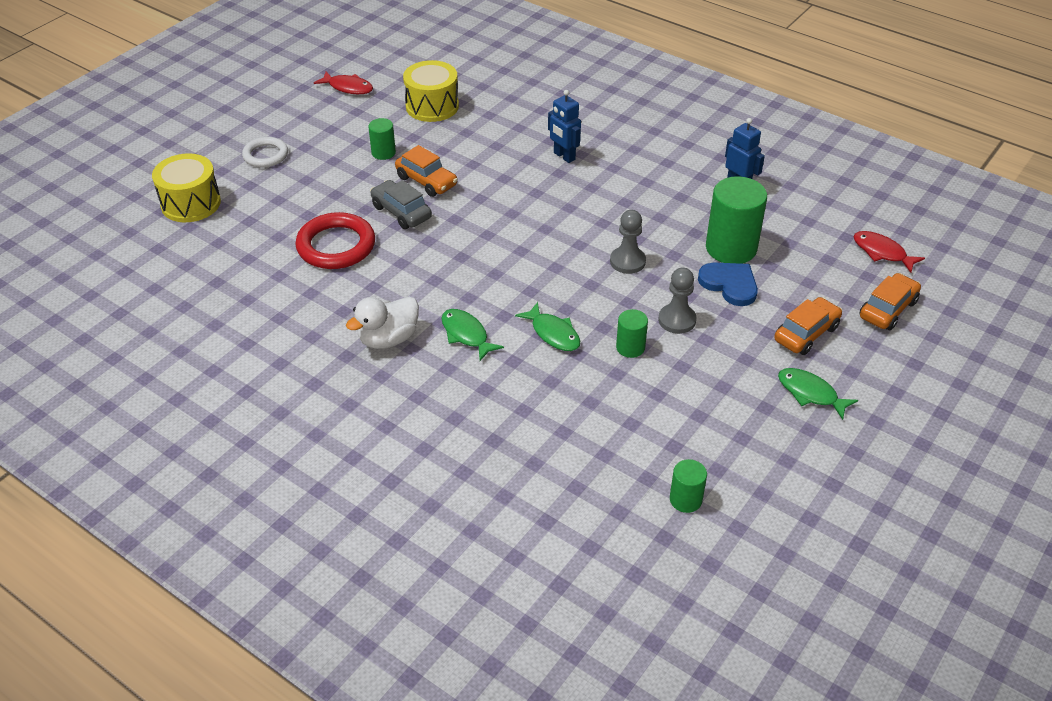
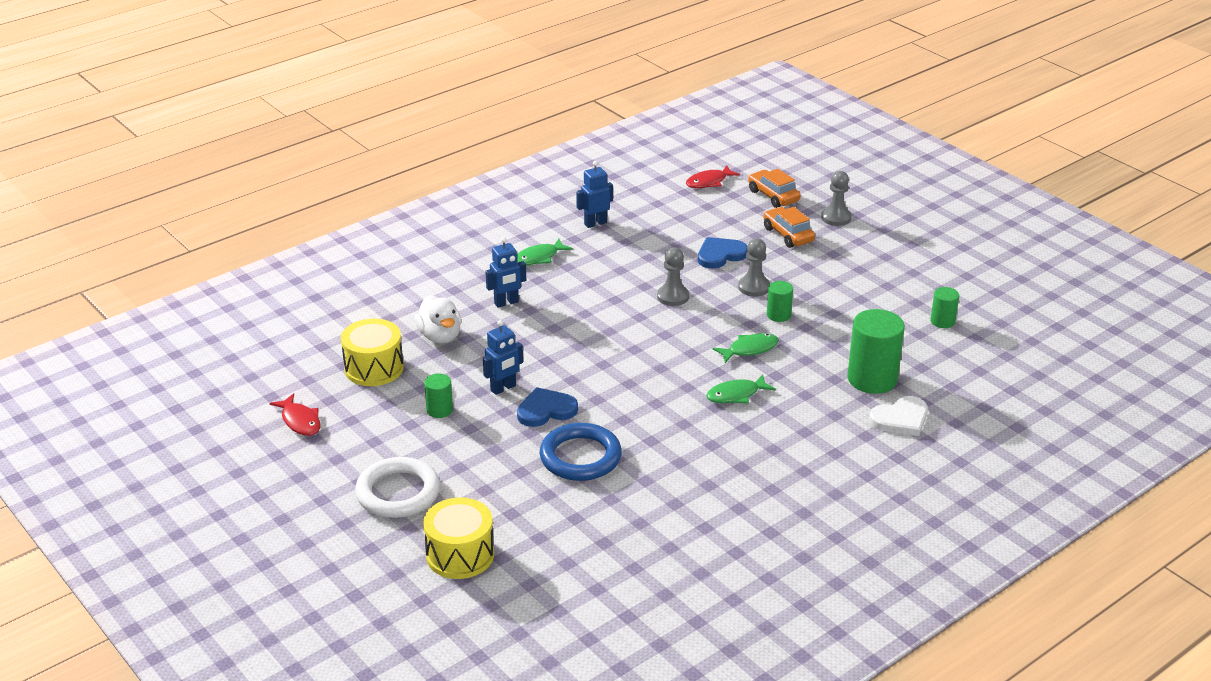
camera: 75 degrees left, 10 degrees down
white ring [242,137,288,168] -> white ring [355,457,440,518], size x1.59
red ring [295,212,375,269] -> blue ring [540,423,622,481]
red fish [314,72,373,94] -> red fish turned 105 degrees clockwise [269,393,321,436]
white duck [346,297,419,349] -> white duck moved to [415,295,461,344]
grey car [370,180,432,229] -> blue heart [517,387,578,427]
orange car [395,145,458,197] -> blue robot [483,320,523,395]
green cylinder [706,176,767,264] -> green cylinder moved to [847,309,905,394]
green fish [778,368,858,420] -> green fish moved to [517,239,573,265]
none -> grey pawn [821,171,852,226]
none -> white heart [869,396,928,436]

